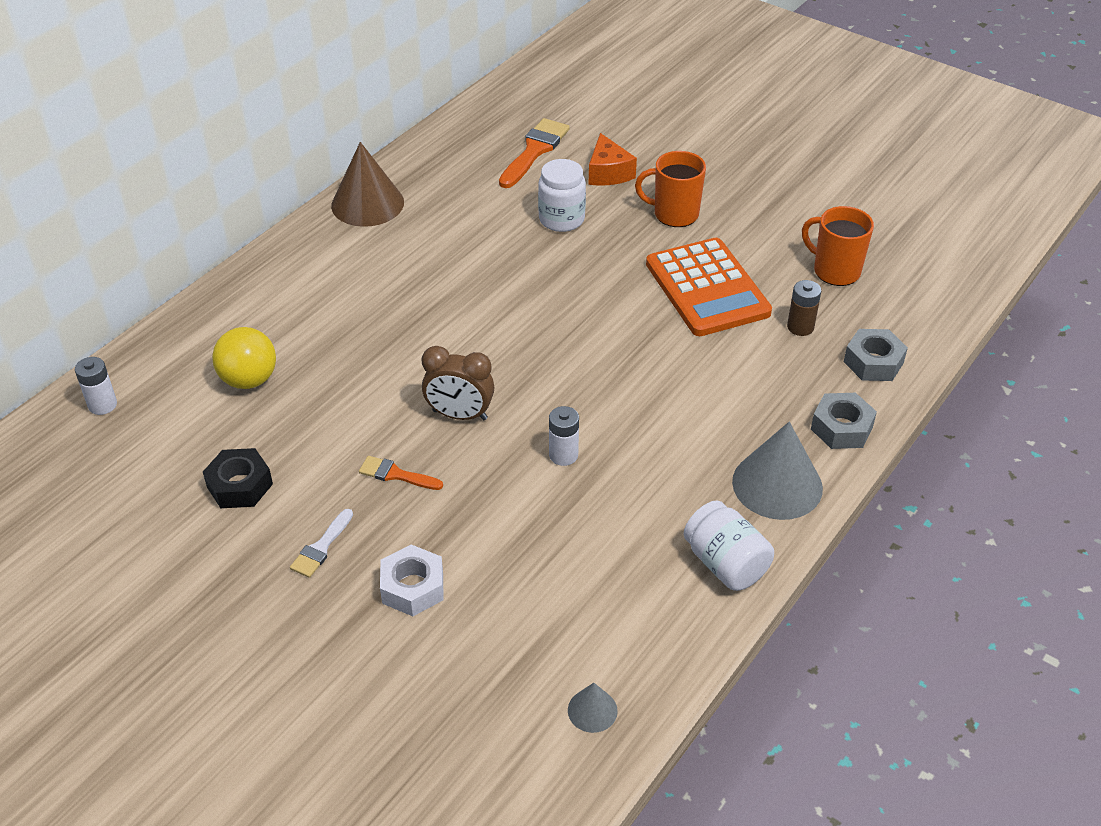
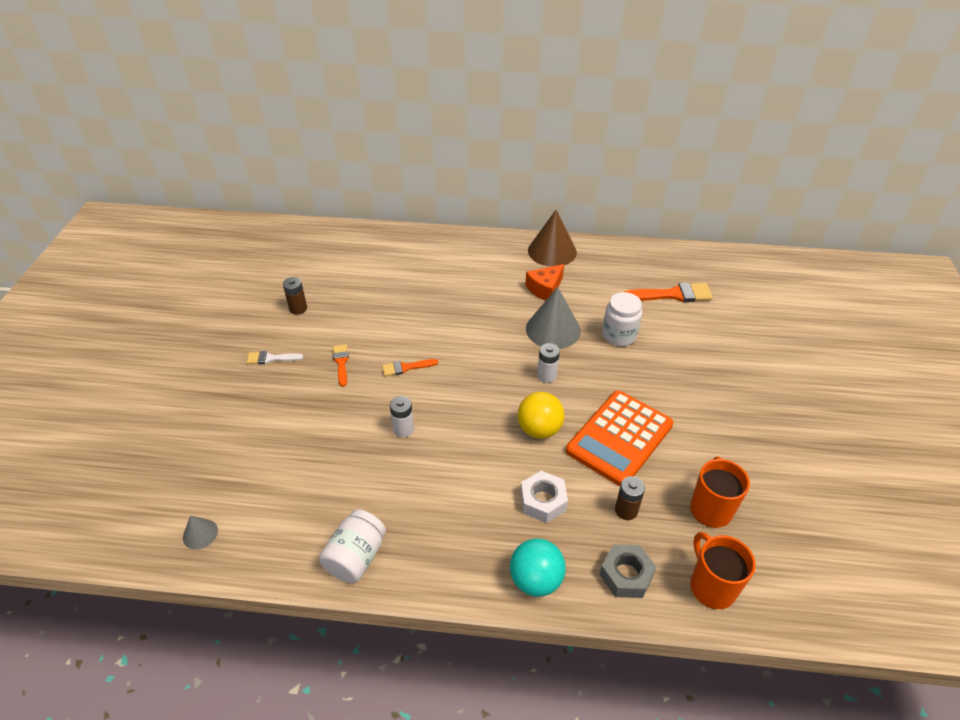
camera: 60 degrees right, 0 degrees up
white battery [75,357,117,415] -> white battery moved to [537,343,560,383]
black nut [203,448,273,508] -> brown battery [283,277,307,314]
yellow ball [212,327,276,389] -> yellow ball moved to [518,392,565,439]
white nut [380,545,444,616] -> white nut moved to [521,471,568,523]
brown clock [422,346,495,420] -> orange brush [382,359,438,376]
orange cheese [588,133,637,186] -> orange cheese moved to [525,264,564,301]
orange mug [635,151,706,227] -> orange mug moved to [691,532,756,609]
grey cone [732,422,823,520] -> grey cone moved to [526,287,581,349]
grey nut [811,393,877,449] -> turquoise ball [510,538,566,597]

